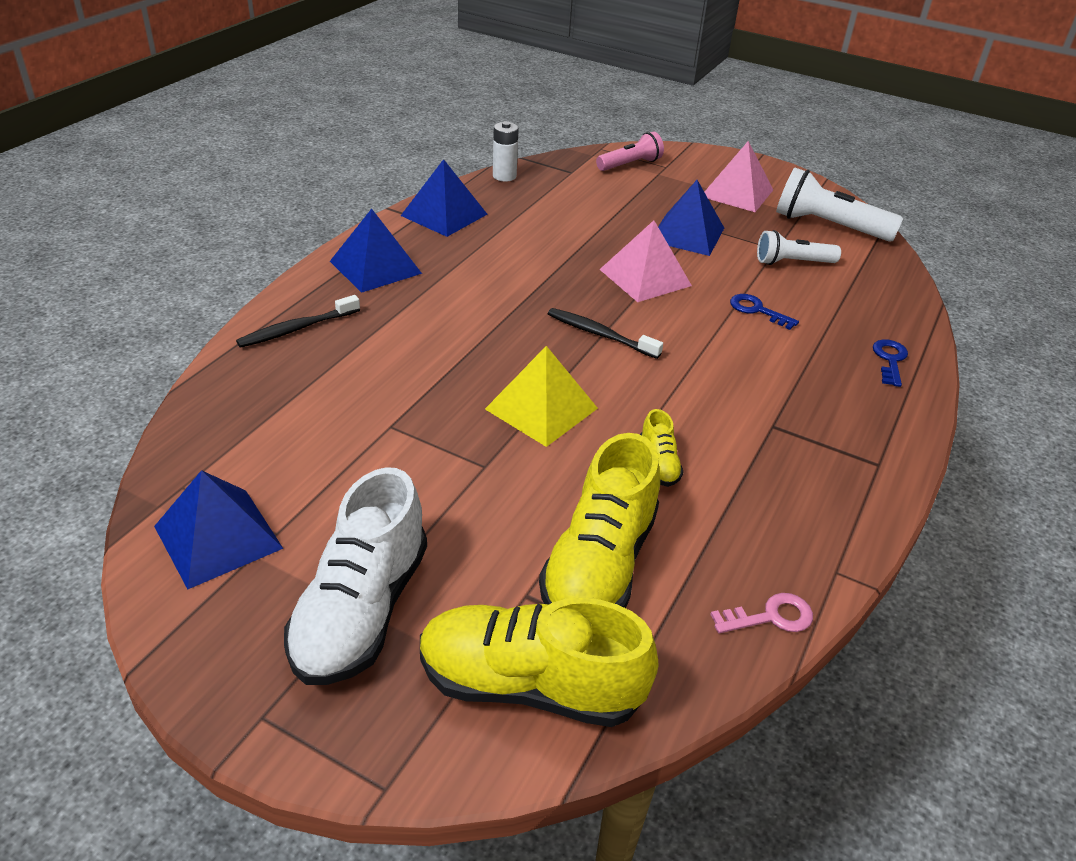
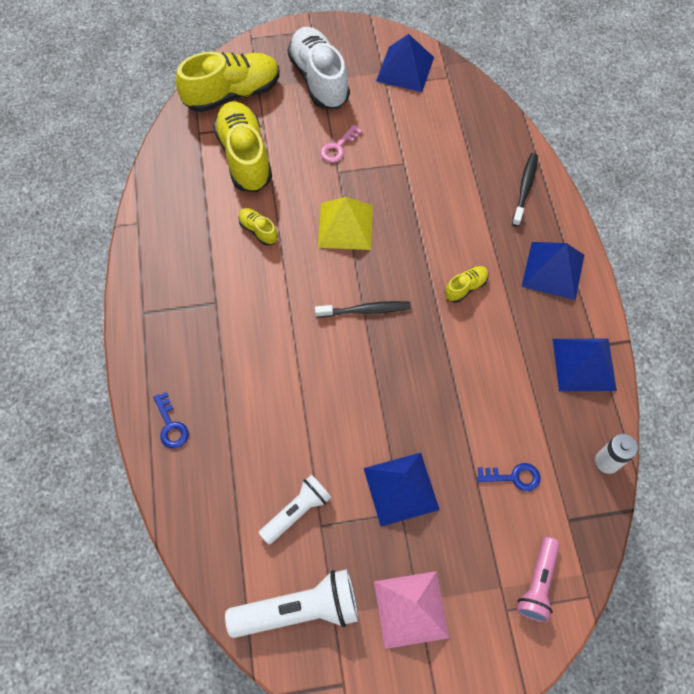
camera: 145 degrees right, 25 degrees up
pink pyramid [599,220,692,302] -> none
pink key [710,593,813,634] -> pink key moved to [320,125,362,162]
blue key [730,294,799,330] -> blue key moved to [477,463,540,491]
none -> yellow shoe [445,266,489,303]

